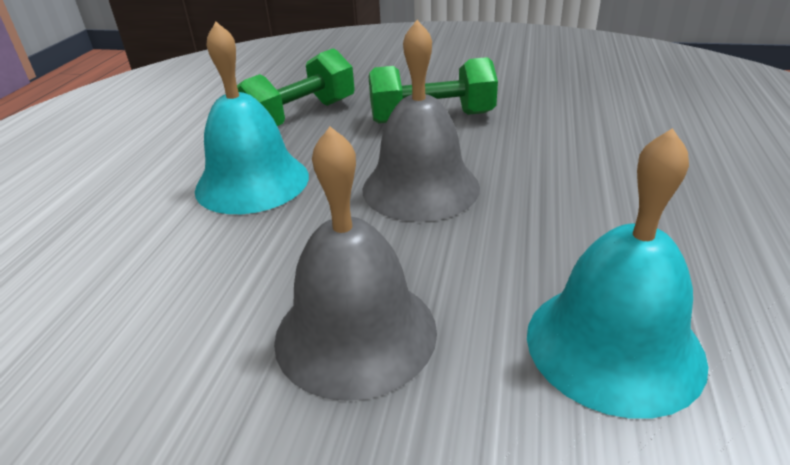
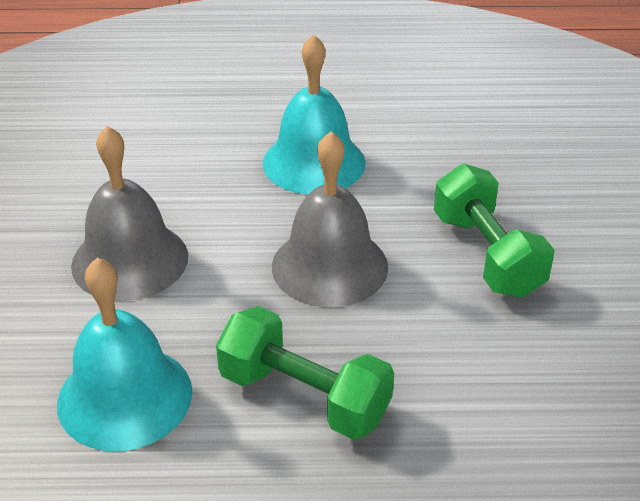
camera: 75 degrees right, 5 degrees up
green dumbbell [237,48,355,126] -> green dumbbell moved to [216,306,394,440]

